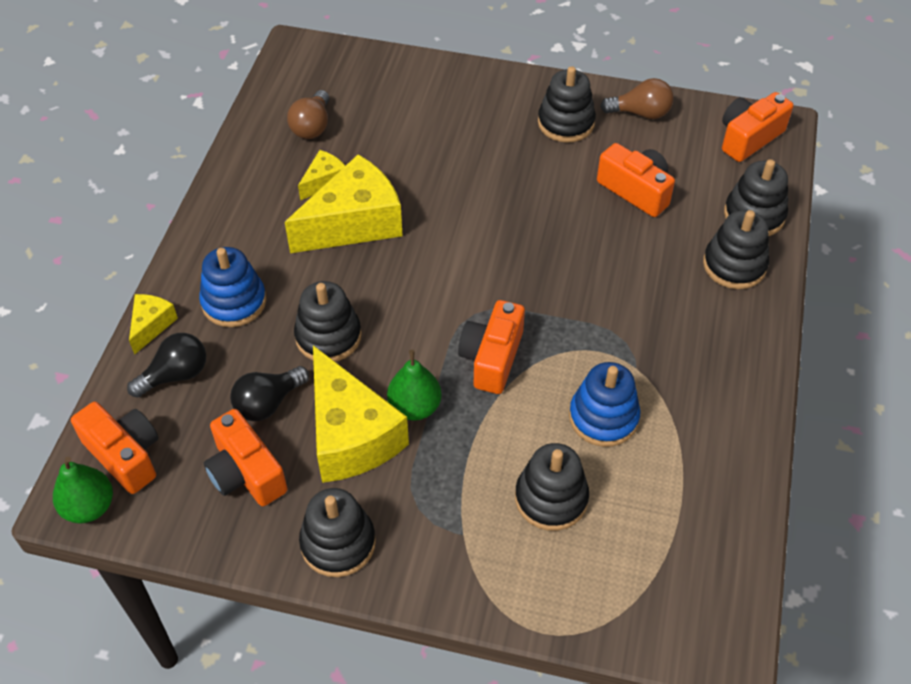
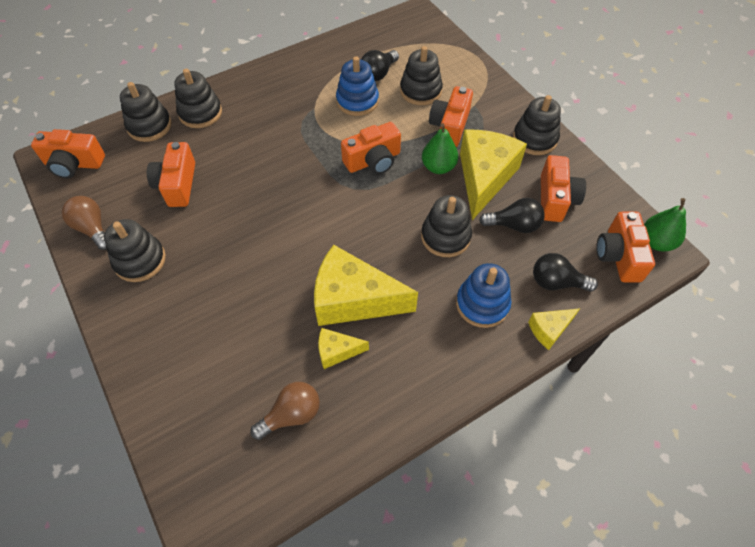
camera: 135 degrees left, 5 degrees up
none -> black light bulb [361,50,399,81]
none -> orange camera [429,86,473,147]

